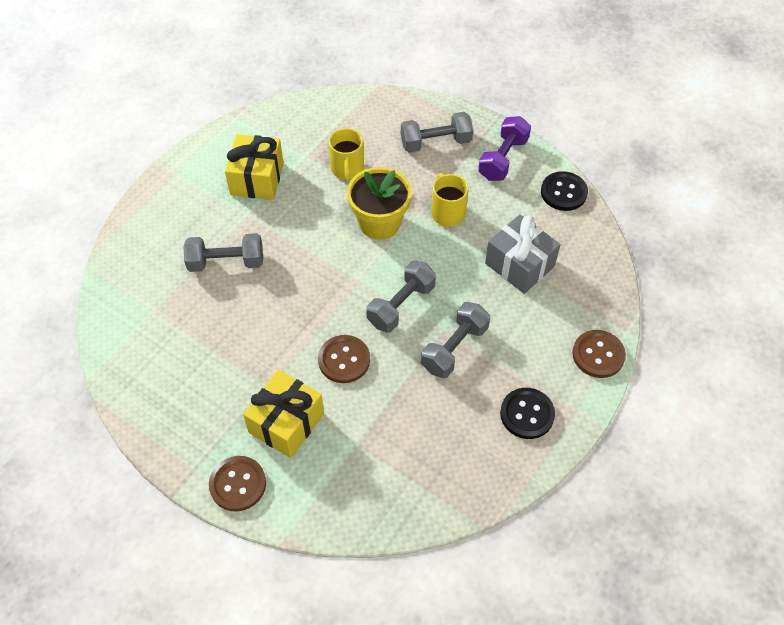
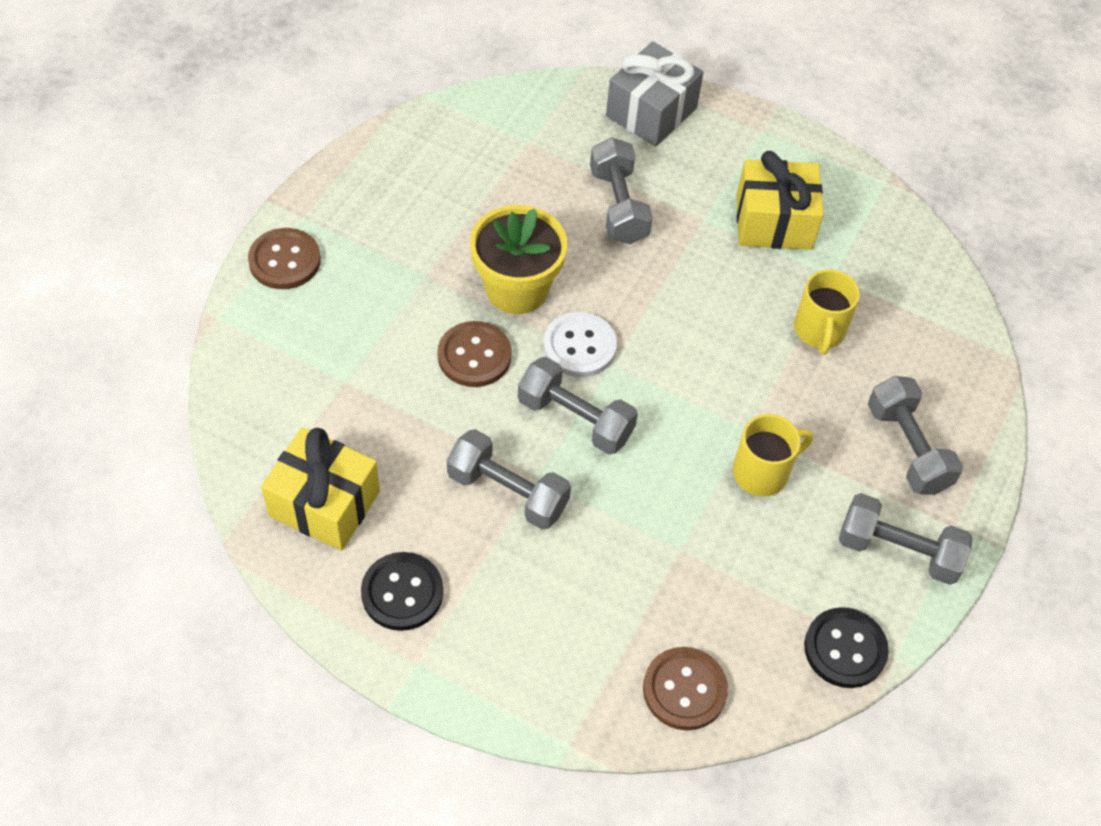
camera: 80 degrees right, 0 degrees up
yellow gift [243,370,324,458] -> yellow gift moved to [261,427,380,551]
yellow mug [329,128,364,182] -> yellow mug turned 75 degrees counterclockwise [794,269,860,354]
yellow flower pot [347,167,412,240] -> yellow flower pot moved to [470,205,567,314]
purple dumbbell [478,116,531,181] -> grey dumbbell [839,493,973,585]
grey gift [485,214,560,294] -> grey gift moved to [606,41,704,147]
brown button [572,330,626,378] -> brown button moved to [643,647,728,730]
none -> white button [544,312,617,377]

